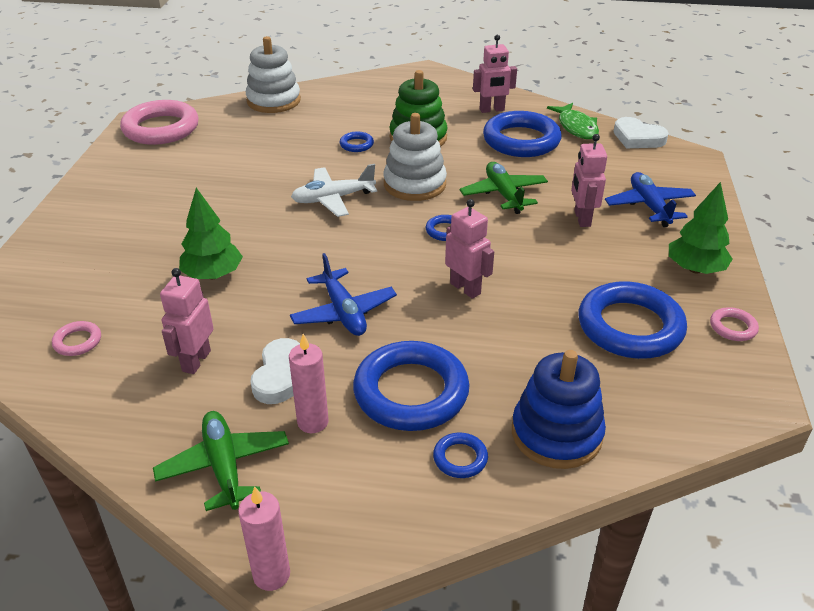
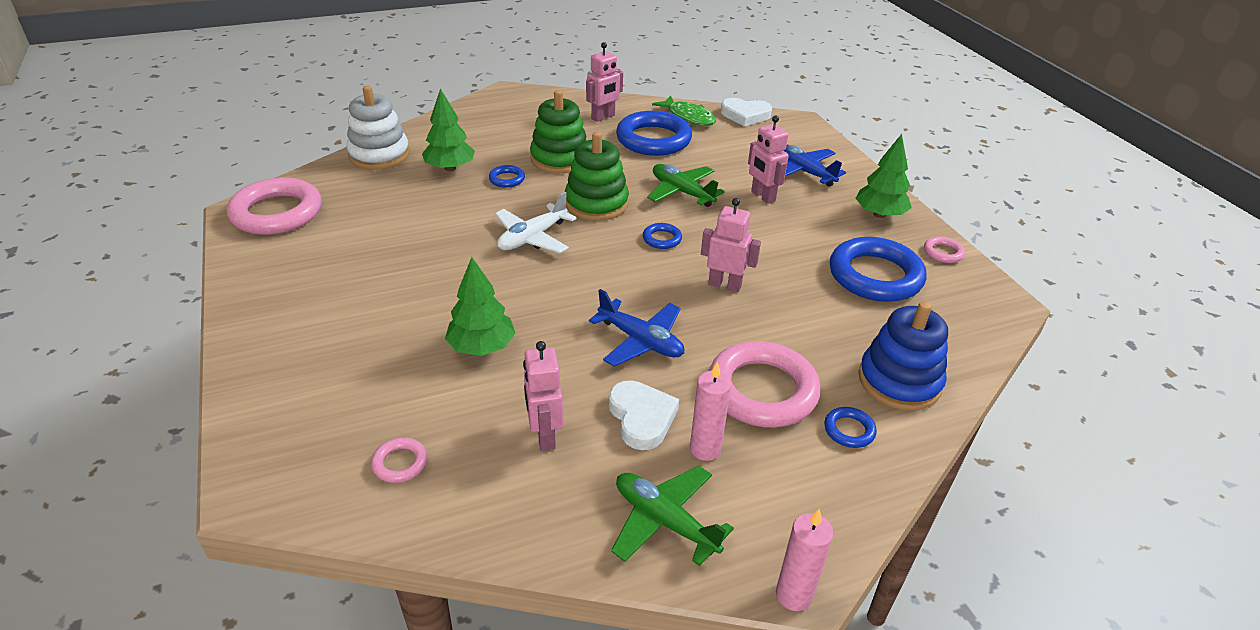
camera: 30 degrees left, 0 degrees up
blue ring [353,341,469,431] -> pink ring [709,341,821,427]
white stacking toy [383,113,447,201] -> green stacking toy [565,132,629,221]
none -> green tree [422,89,475,171]

